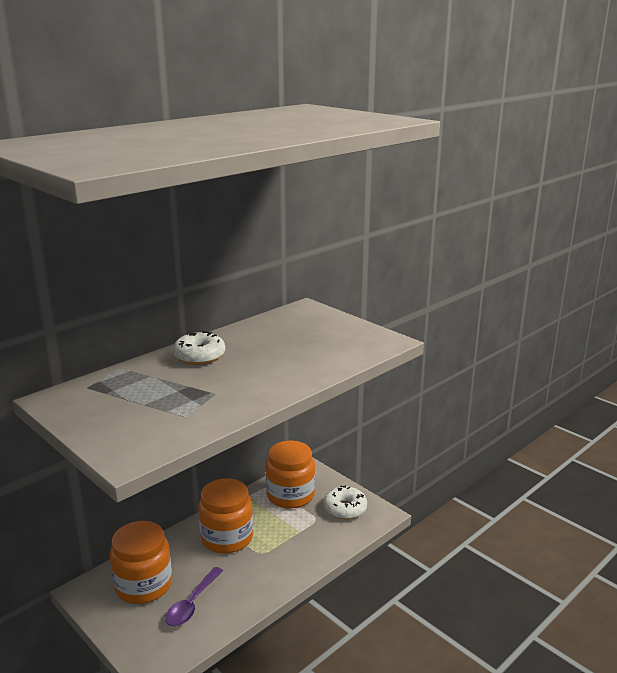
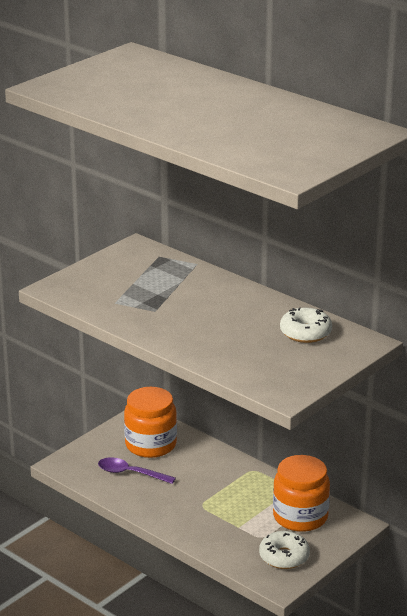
camera: 85 degrees right, 5 degrees up
white donut [173,331,225,365] -> white donut moved to [280,308,332,343]
orange jar [198,478,253,554] -> none

